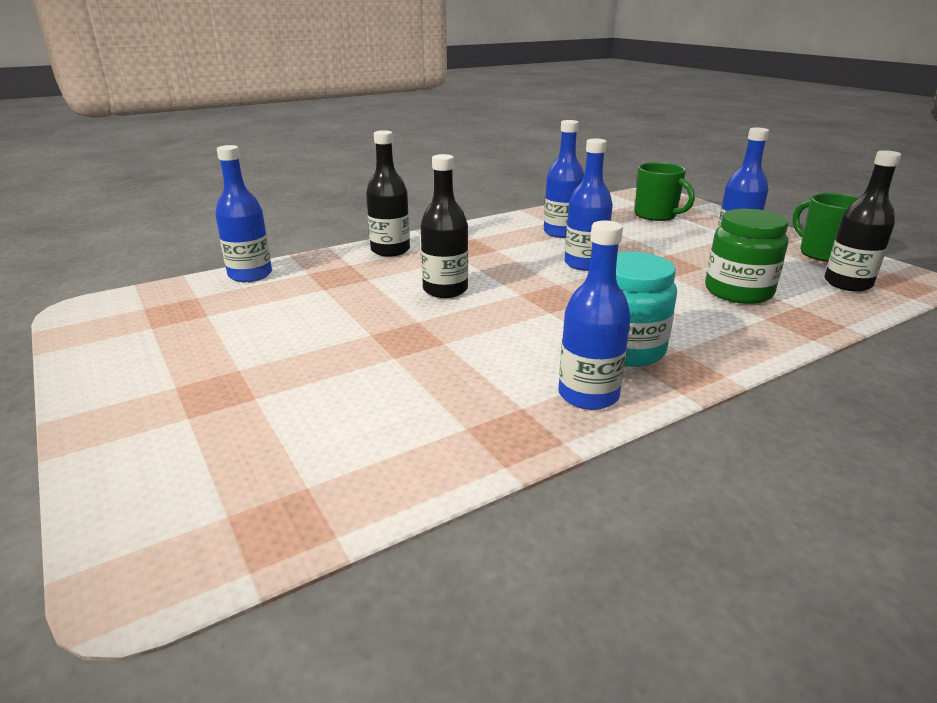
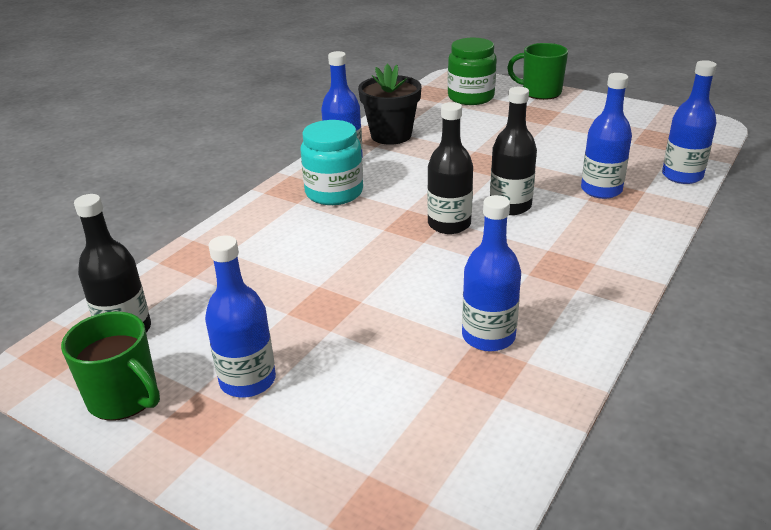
camera: 155 degrees right, 5 degrees up
black bottle [366,130,410,257] -> black bottle moved to [427,102,473,234]
blue bottle [565,139,613,271] -> blue bottle moved to [581,73,632,199]
green mug [635,162,695,221] -> green mug moved to [507,43,568,100]
green jar [705,209,789,304] -> green jar moved to [448,38,497,105]
none -> black flower pot [358,64,421,145]

